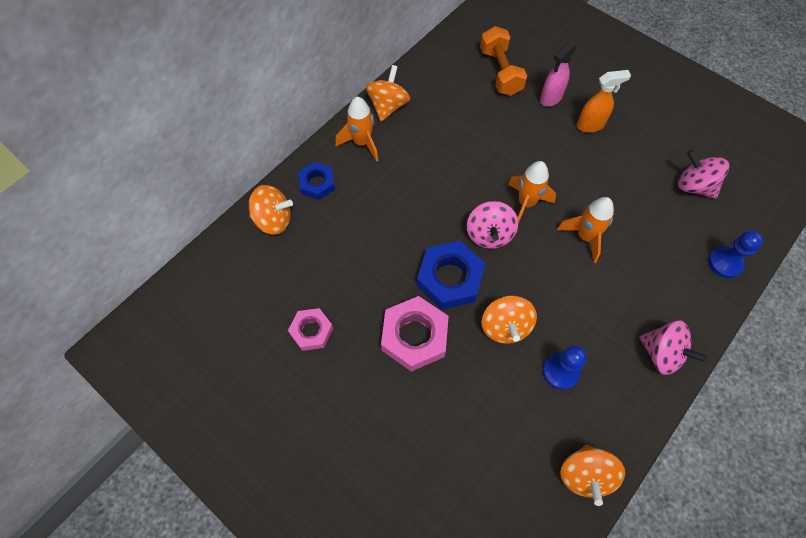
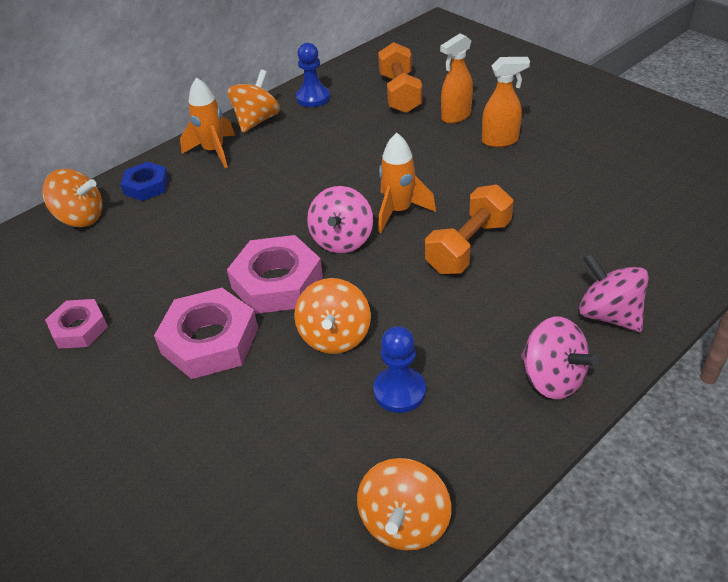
camera: 10 degrees right, 20 degrees down
blue nut [417,241,486,310] -> pink nut [227,235,323,314]
pink spray bottle [540,42,577,107] -> orange spray bottle [440,33,473,124]
orange rocket [557,197,614,263] -> orange dumbbell [425,185,514,274]
pink spinning top [678,150,729,199] -> pink spinning top moved to [579,253,649,332]
blue pawn [708,231,763,278] -> blue pawn moved to [296,43,330,107]

